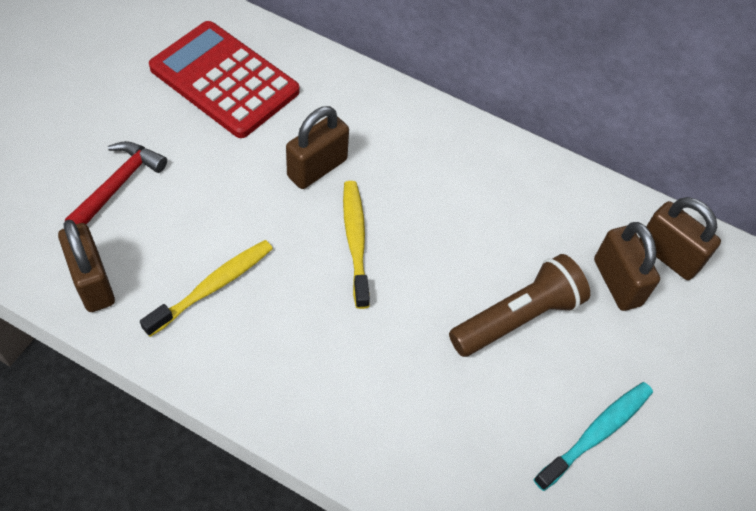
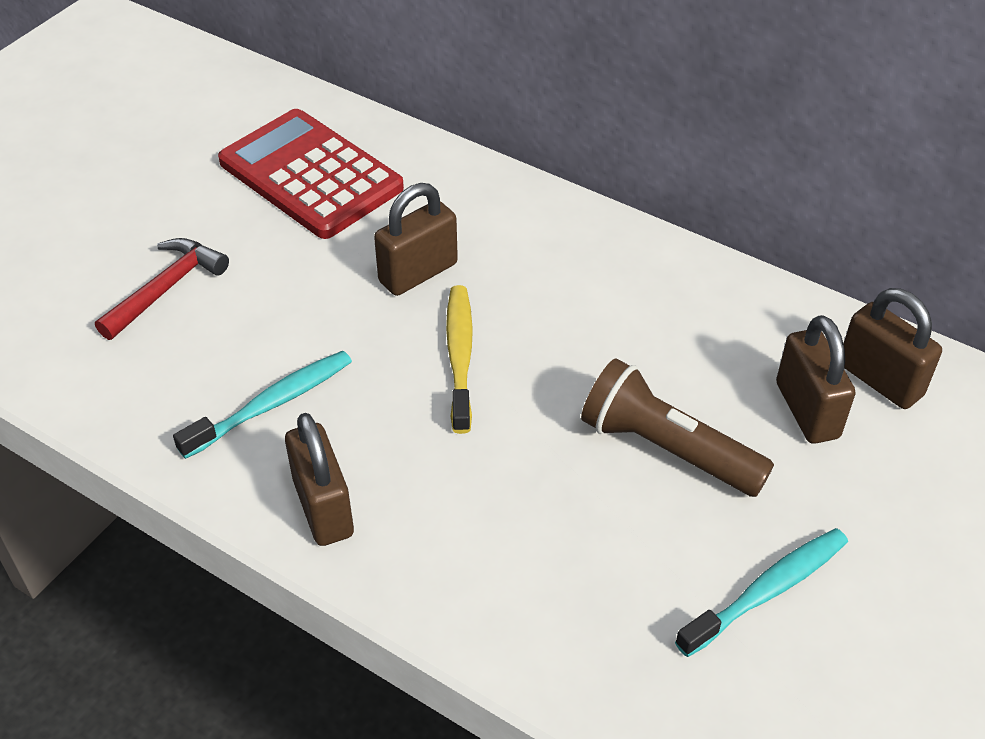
camera: 10 degrees right, 10 degrees down
brown padlock [58,220,115,312] -> brown padlock moved to [285,413,354,546]
yellow toothbrush [140,240,273,337] -> turquoise toothbrush [173,351,352,459]
brown flashlight [449,254,590,357] -> brown flashlight turned 120 degrees counterclockwise [581,359,774,497]

